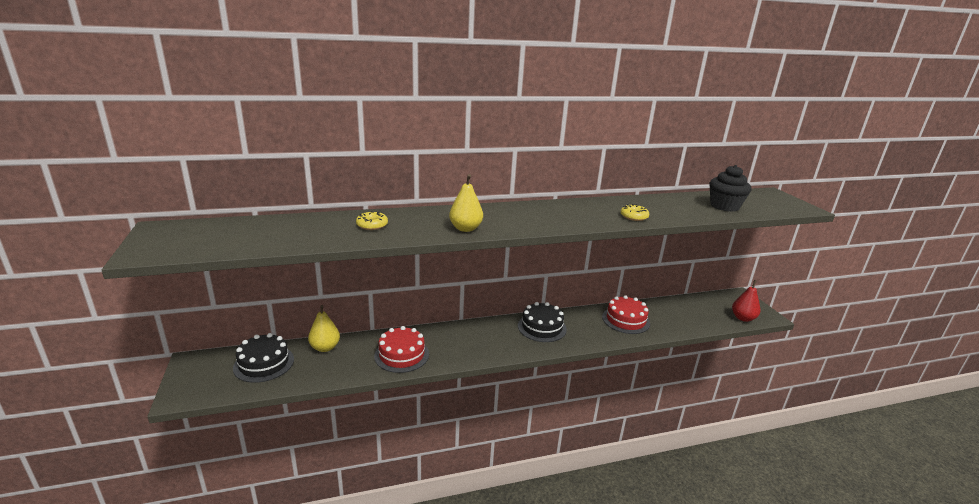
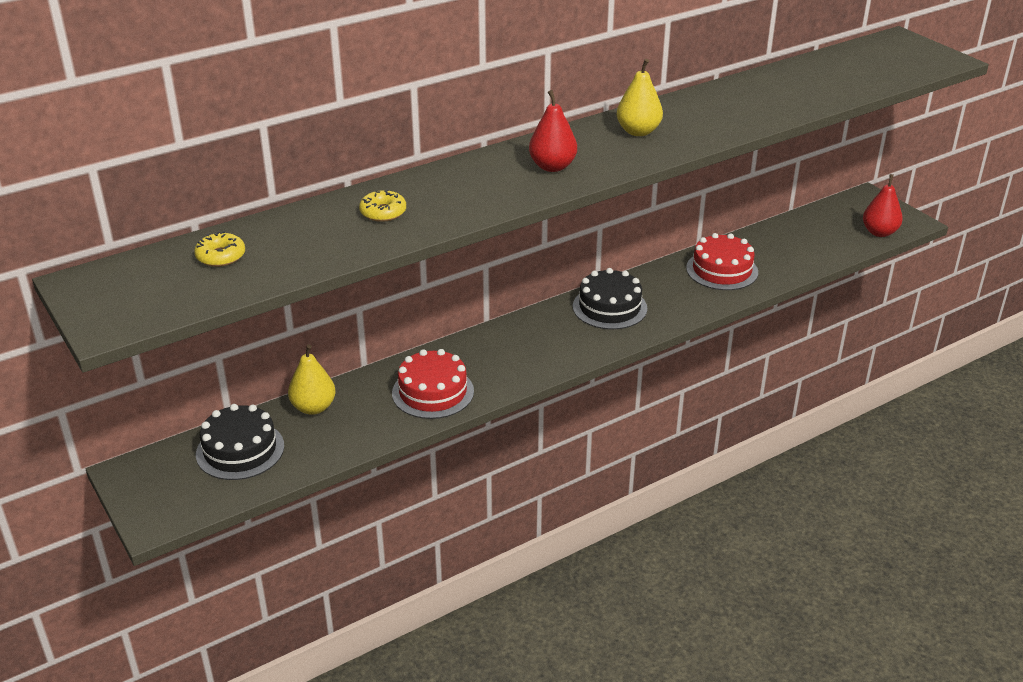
camera: 15 degrees left, 10 degrees up
yellow pear [449,174,483,232] -> yellow pear moved to [616,59,663,136]
yellow donut [621,204,649,221] -> yellow donut moved to [194,231,245,267]
black cupcake [710,165,751,212] -> none
none -> red pear [529,90,577,172]

